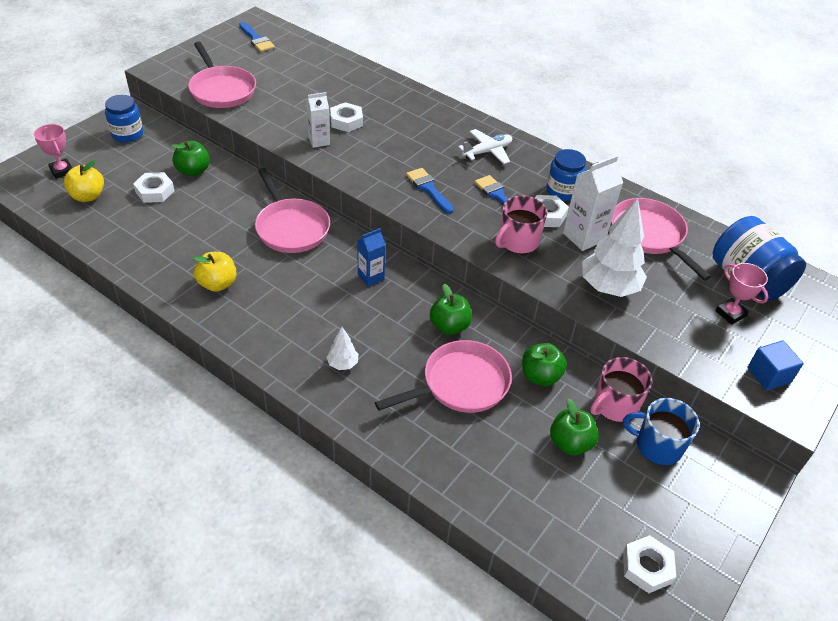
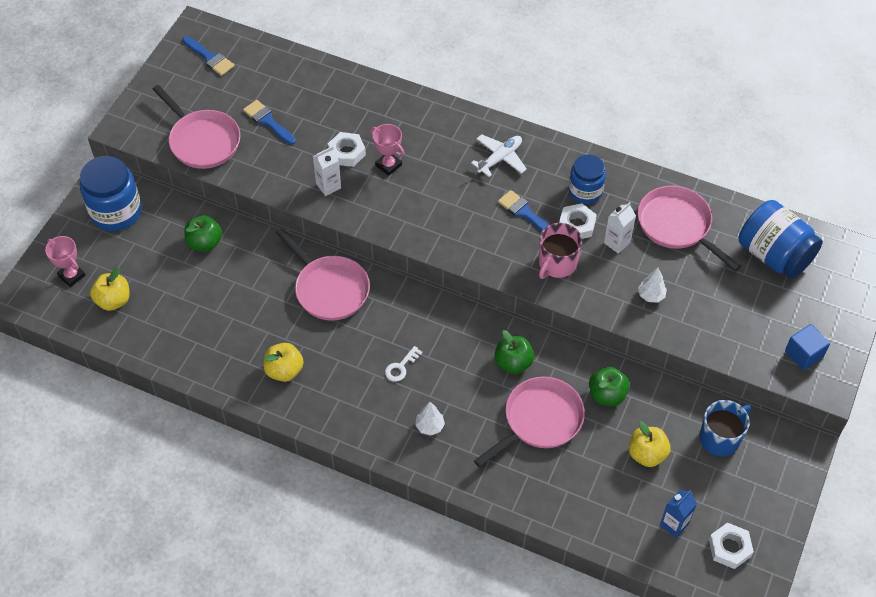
camera: 10 degrees left, 10 degrees up
blue jar [105,95,143,143] -> blue jar [80,156,142,231], size x1.55
white nut [133,172,174,203] -> none
blue carton [358,228,386,287] -> blue carton moved to [660,490,697,538]
blue brush [406,168,454,214] -> blue brush moved to [243,100,296,145]
green apple [550,398,599,455] -> yellow apple [629,421,671,467]
white carton [563,155,623,251] -> white carton [604,202,636,254], size x0.64
white tree [582,198,647,297] -> white tree [638,267,667,303], size x0.48
pink mug [590,357,652,422] -> none
blue mug [623,398,699,465] -> blue mug turned 135 degrees clockwise [700,400,751,457]
pink trophy [715,263,768,325] -> pink trophy moved to [371,124,405,176]
none -> white key [385,346,423,382]

